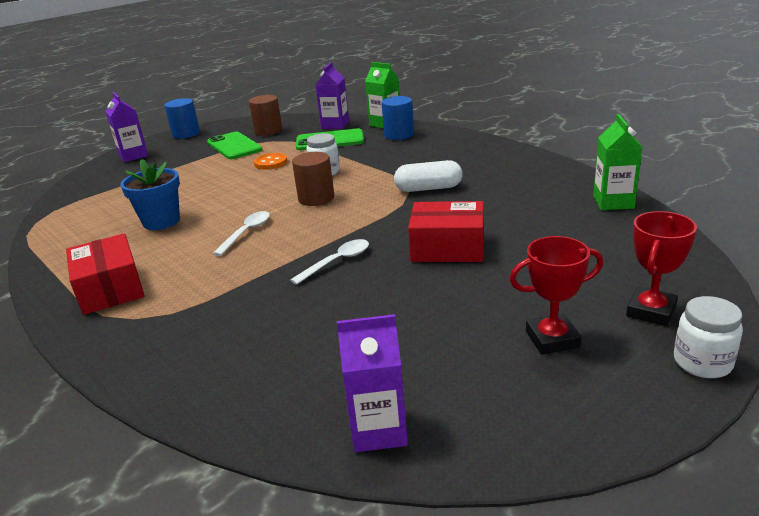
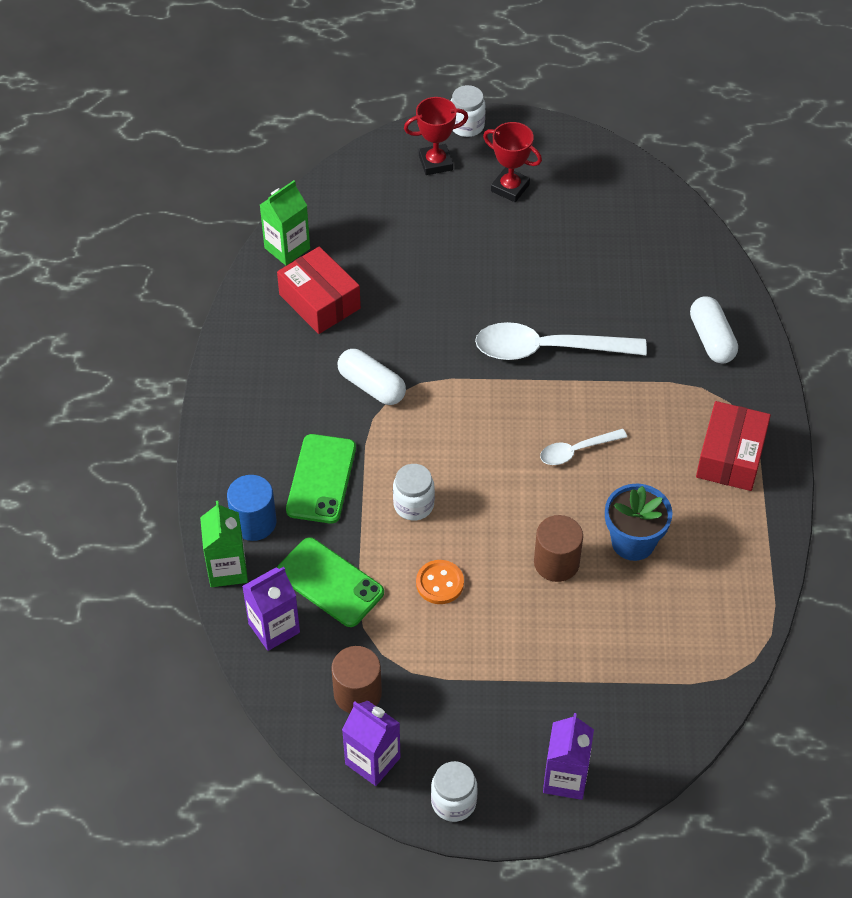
camera: 140 degrees left, 25 degrees up
blue cylinder [164,98,200,139] -> white jar [431,761,477,822]
green phone [207,132,262,159] -> green phone moved to [286,434,356,523]
white spoon [290,239,369,285] -> white spoon [475,322,647,360], size x1.90
brown cylinder [292,152,334,206] -> brown cylinder moved to [534,515,583,582]
purple carton [337,314,408,452] -> purple carton moved to [342,701,400,786]
red box [408,201,484,262] -> red box moved to [277,246,361,334]
none -> white capsule [690,296,738,363]

